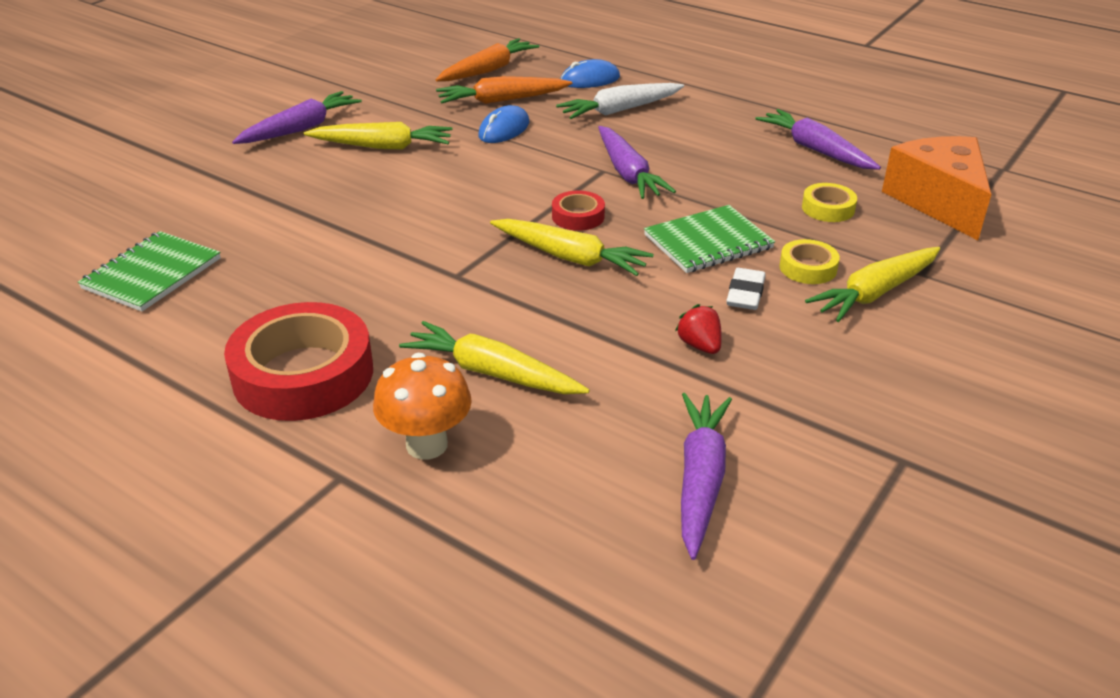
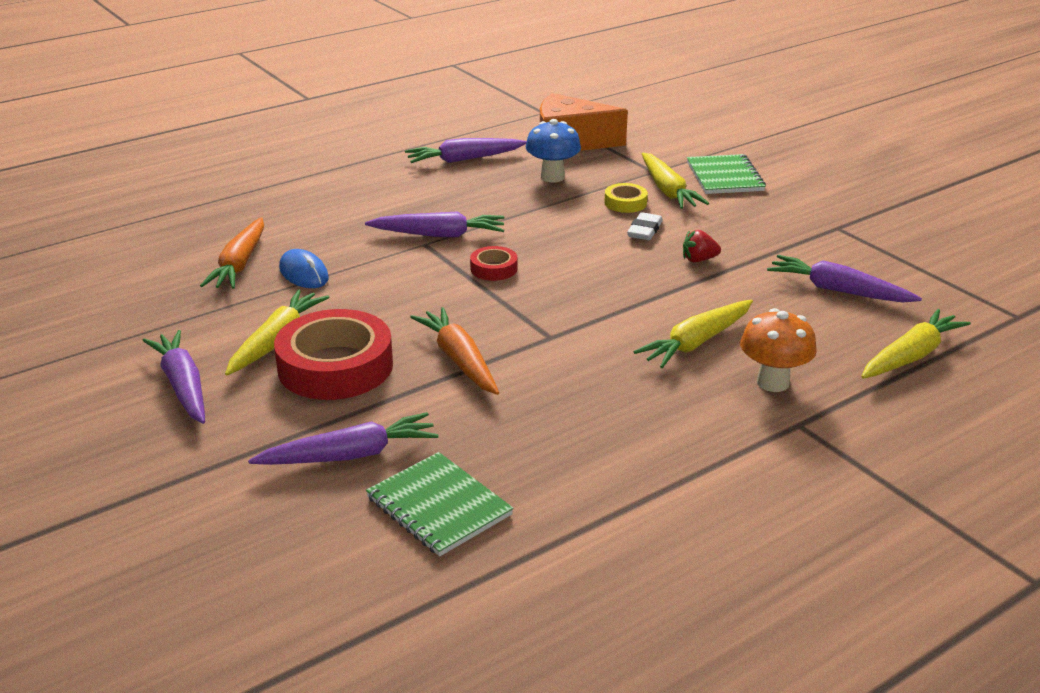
camera: 70 degrees left, 5 degrees down
red tape [224,302,373,421] -> red tape moved to [274,309,393,400]
orange carrot [436,38,539,82] -> orange carrot moved to [410,307,499,395]
yellow carrot [490,219,654,276] -> yellow carrot moved to [861,309,971,379]
white carrot [556,83,684,119] -> none
blue mouse [561,59,620,88] -> none
green notebook [644,205,775,273] -> green notebook moved to [687,154,766,194]
white eraser [726,268,766,310] -> white eraser turned 75 degrees clockwise [627,212,663,240]
yellow tape [802,183,857,222] -> blue mushroom [526,119,581,183]
none -> purple carrot [248,412,439,465]

